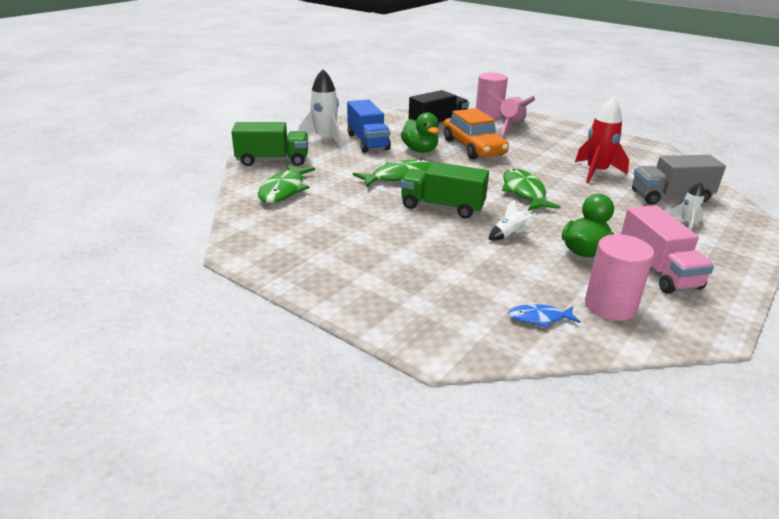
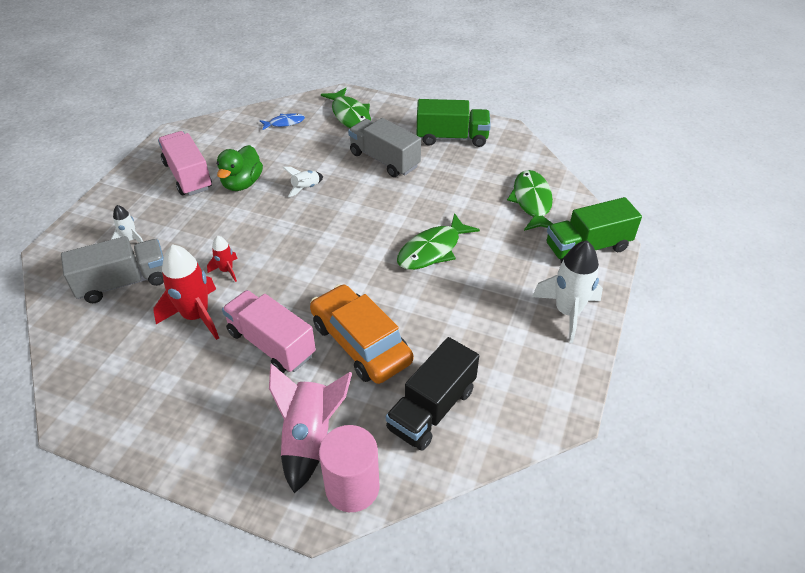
camera: 165 degrees right, 15 degrees up
blue truck [347,99,391,153] -> none
green truck [400,162,489,218] -> green truck moved to [417,99,491,147]
green duck [401,112,439,153] -> none
green fish [502,169,560,211] -> green fish moved to [321,87,371,128]
pink cylinder [585,234,654,321] -> none
none -> red rocket [207,236,238,282]
none -> pink truck [222,290,316,373]
none -> grey truck [348,118,421,177]

